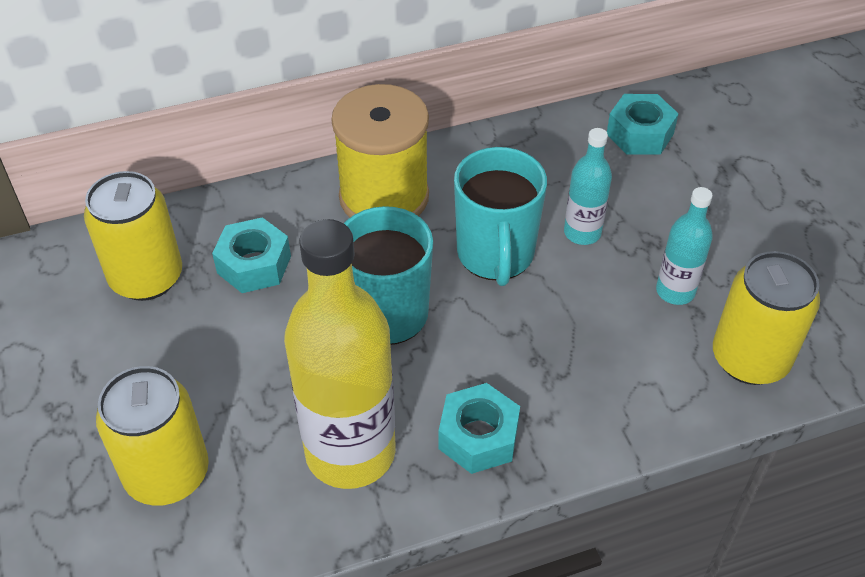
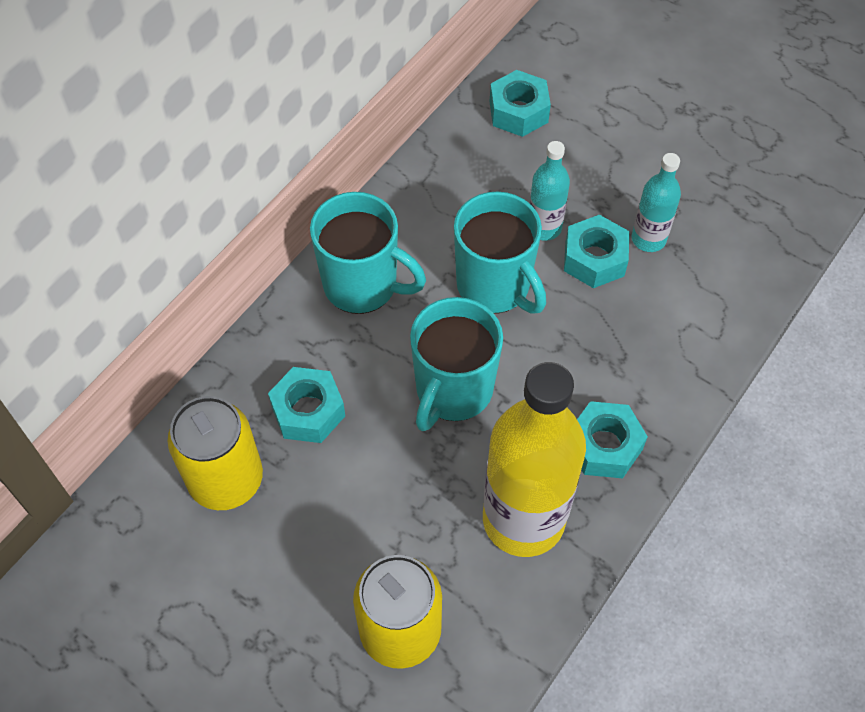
camera: 35 degrees left, 10 degrees up
yellow spool [331,84,429,217] -> turquoise mug [310,192,426,314]
yellow can [713,251,820,385] -> none
none -> turquoise nut [564,215,629,288]

